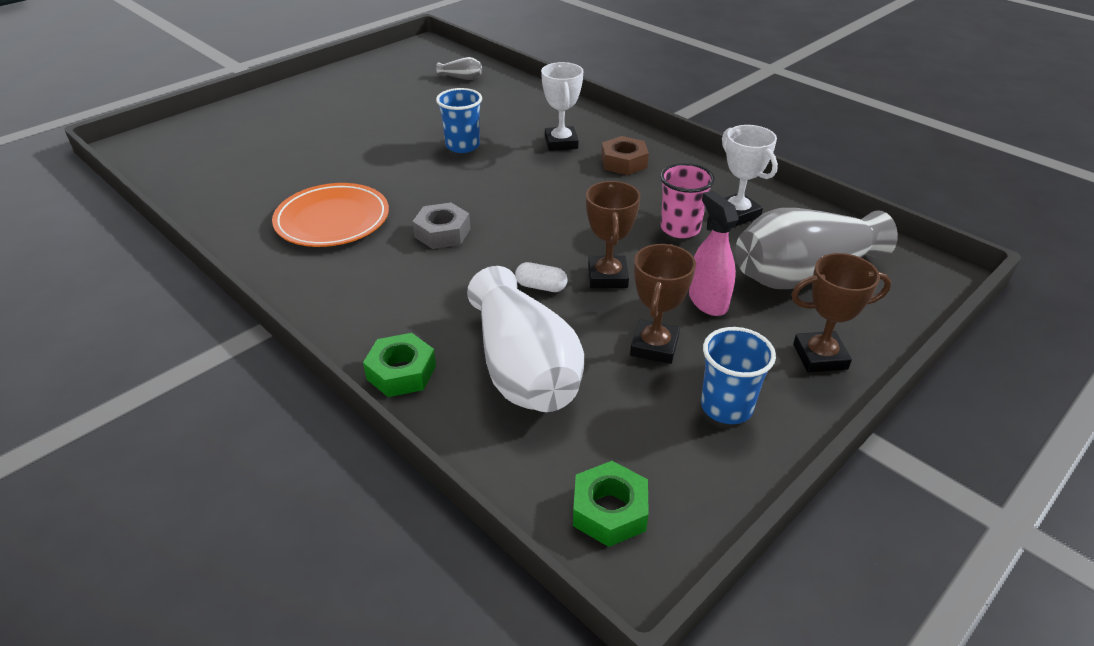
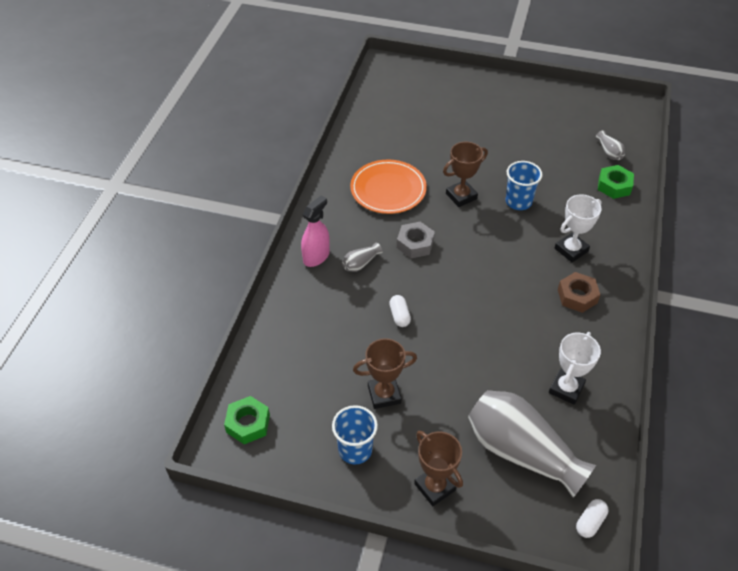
camera: 60 degrees right, 10 degrees up
green nut [363,333,436,397] -> green nut moved to [598,165,634,199]
white vase [467,266,584,412] -> none
brown trophy [586,181,640,288] -> brown trophy moved to [443,142,488,207]
pink cup [660,163,715,238] -> none
pink spray bottle [689,191,739,316] -> pink spray bottle moved to [301,195,330,267]
none -> grey vase [342,243,382,272]
none -> white capsule [576,499,608,538]

